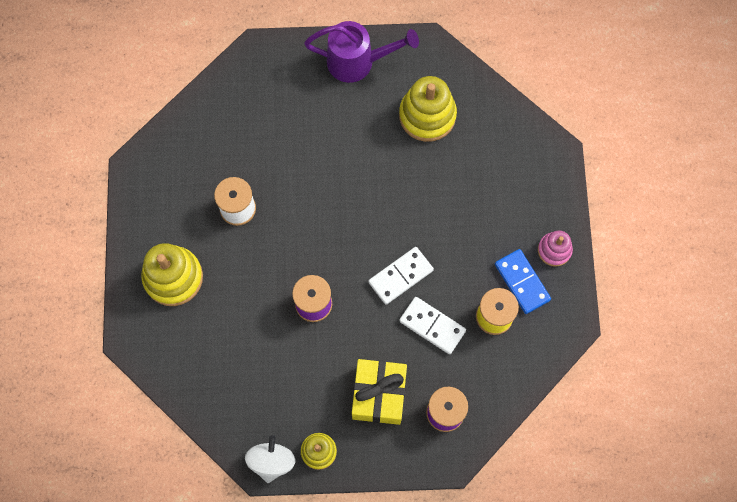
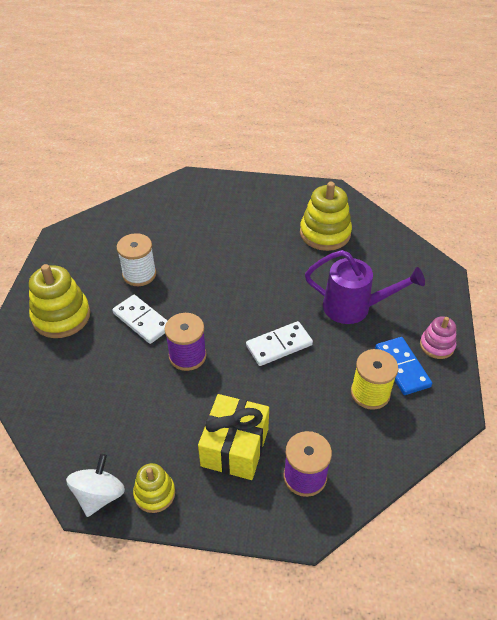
camera: 10 degrees right, 25 degrees down
purple watering can [304,21,419,83] -> purple watering can moved to [305,250,425,324]
white domino [399,297,466,354] -> white domino moved to [112,295,167,344]

